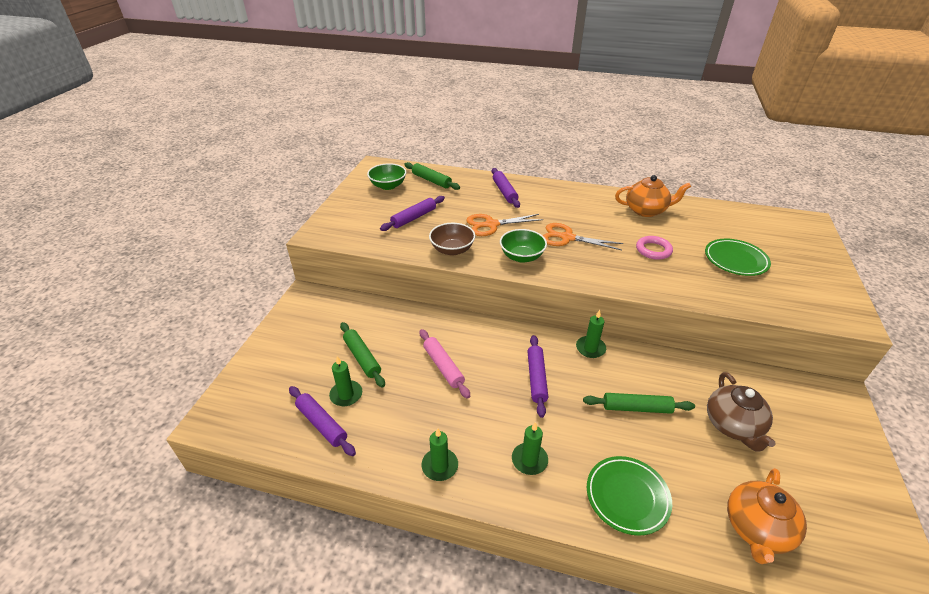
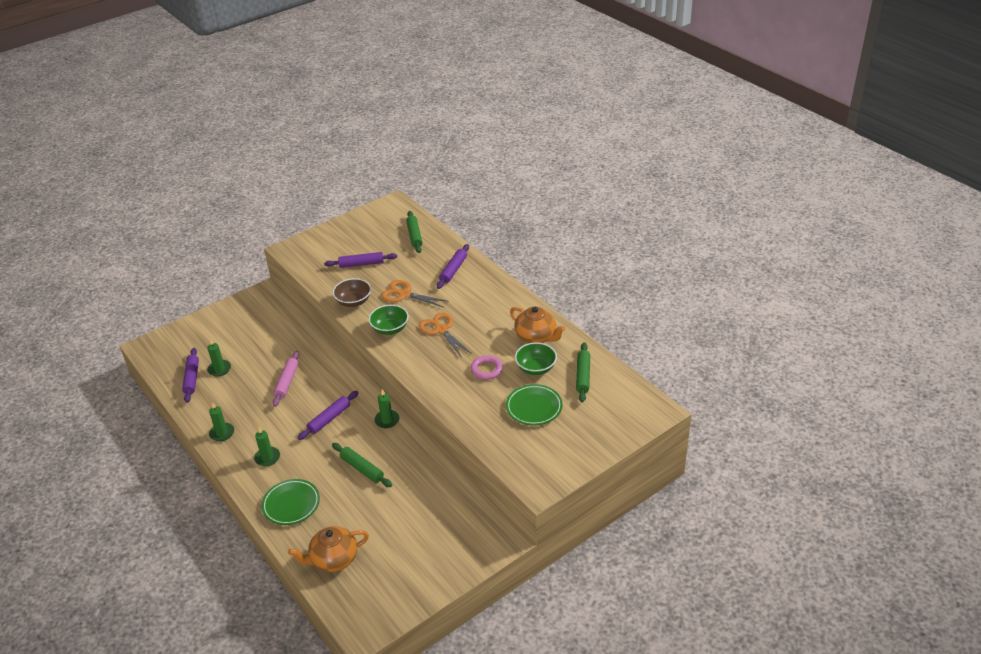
camera: 40 degrees right, 0 degrees up
green rolling pin [340,322,385,387] -> green rolling pin moved to [576,342,590,402]
green bowl [367,163,406,190] -> green bowl moved to [515,342,557,375]
brown teapot [707,372,776,452] -> none

